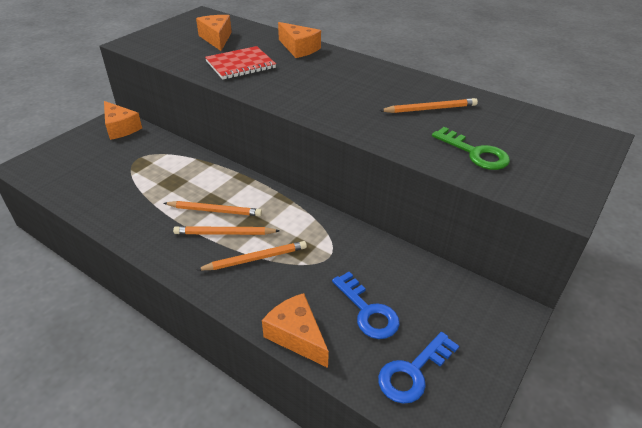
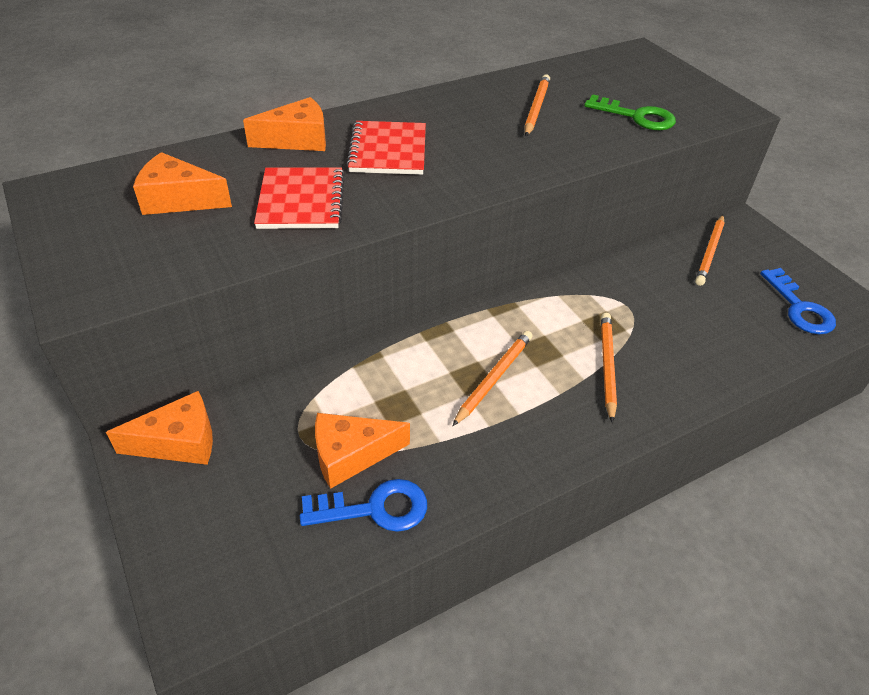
camera: 65 degrees left, 5 degrees up
orange pencil [173,226,280,235] -> orange pencil moved to [695,215,724,286]
orange cheese [262,293,329,368] -> orange cheese moved to [315,413,410,489]
blue key [332,272,400,339] -> blue key moved to [300,479,427,532]
green key [432,127,510,170] -> green key turned 45 degrees clockwise [584,94,676,130]
none -> red notebook [346,121,426,175]

